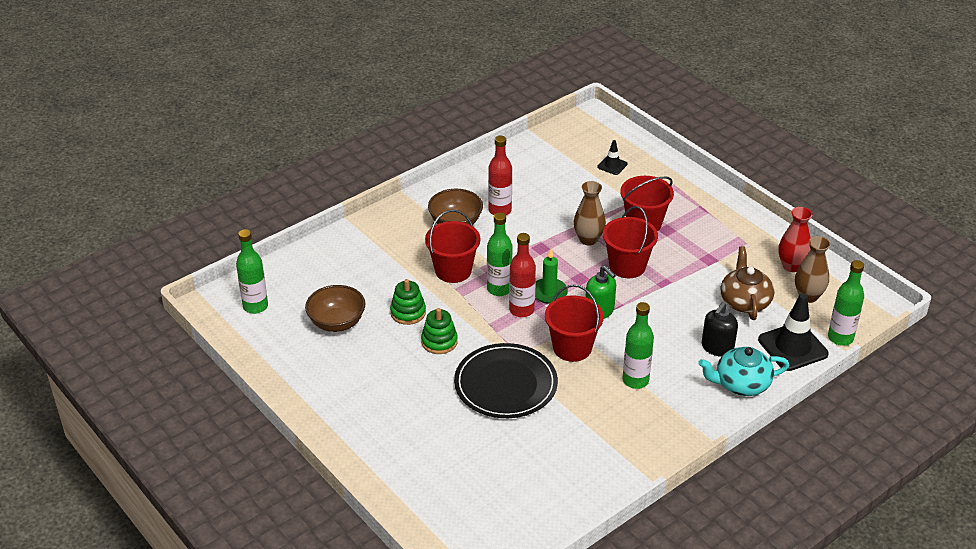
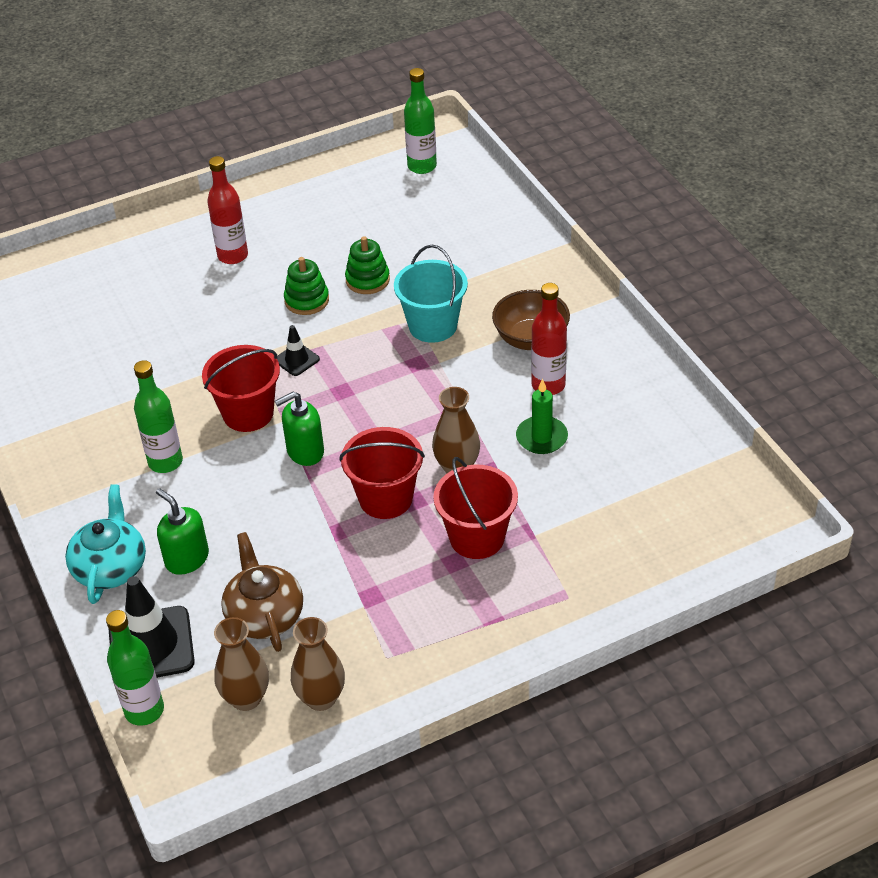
camera: 105 degrees right, 5 degrees up
brown bowl [305,285,366,332] -> none
red bucket [425,210,480,283] -> turquoise bucket [394,245,468,343]
black plate [454,343,558,418] -> none
green bottle [487,212,512,296] -> none
red bottle [509,233,536,317] -> red bottle moved to [207,156,248,264]
green candle [535,249,568,304] -> green candle moved to [516,378,568,454]
black traffic cone [598,140,628,175] -> black traffic cone moved to [277,325,320,376]
black soap dispenser [702,302,738,357] -> green soap dispenser [156,488,209,575]
brown teapot [721,246,774,320] -> brown teapot turned 120 degrees counterclockwise [221,532,303,652]
red vase [778,207,812,272] -> brown vase [291,617,345,711]

